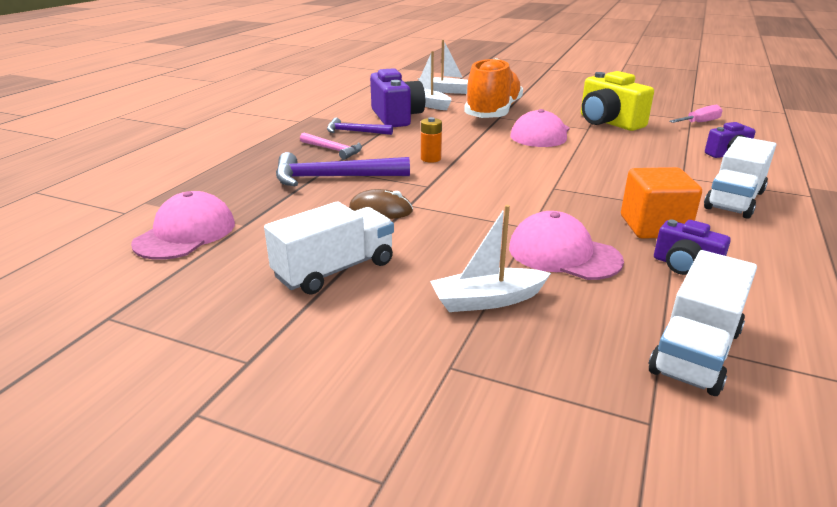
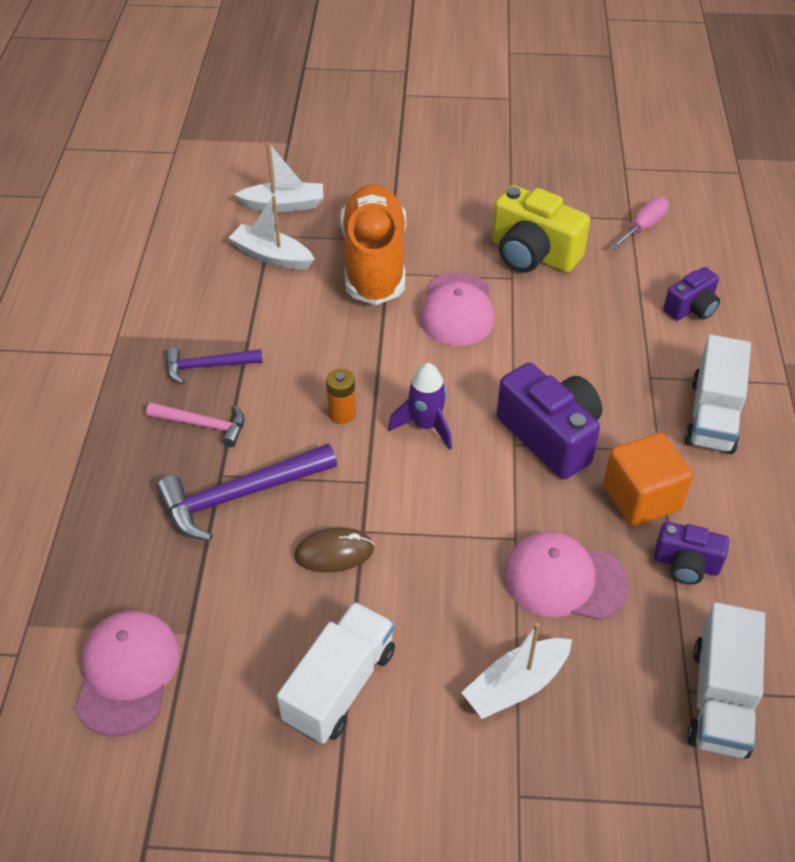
camera: 20 degrees left, 20 degrees up
purple camera [370,68,425,127] -> purple camera moved to [497,363,602,479]
none -> purple rocket [388,363,452,450]

